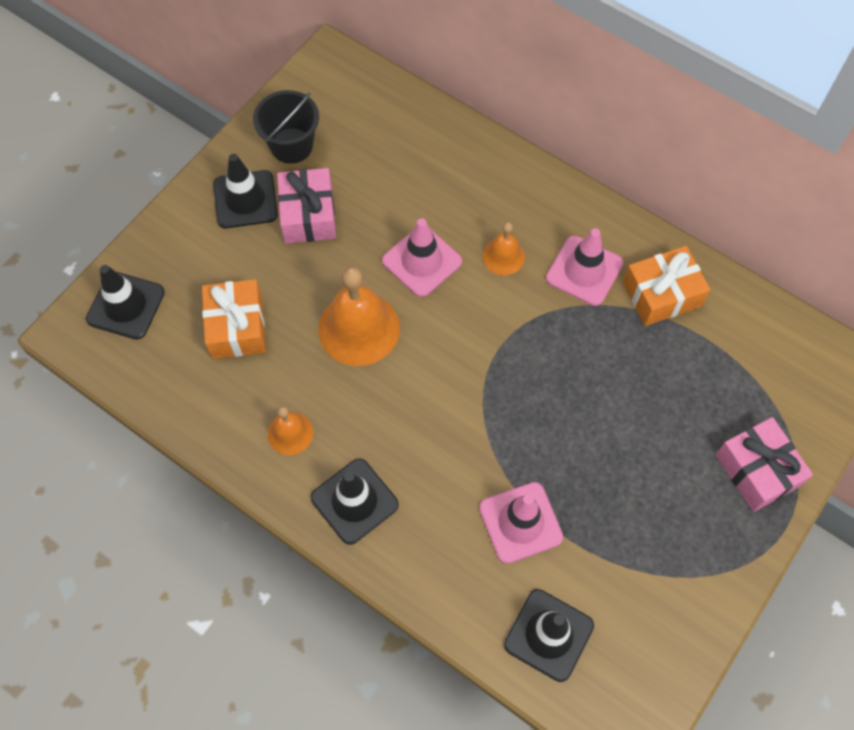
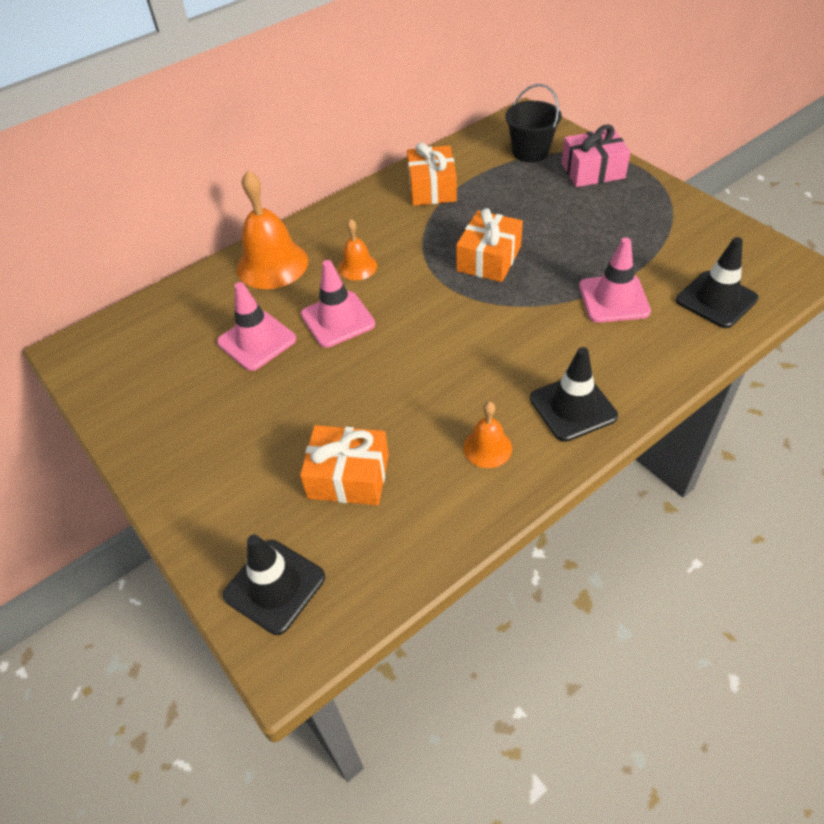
camera: 70 degrees left, 15 degrees down
black traffic cone [213,154,278,228] -> none
black bucket [253,90,319,164] -> black bucket moved to [505,84,562,162]
pink gift [277,168,336,243] -> none
orange bell [318,267,400,366] -> orange bell moved to [237,170,308,289]
pink traffic cone [546,228,623,306] -> pink traffic cone moved to [217,282,296,371]
none -> orange gift [456,208,523,282]

